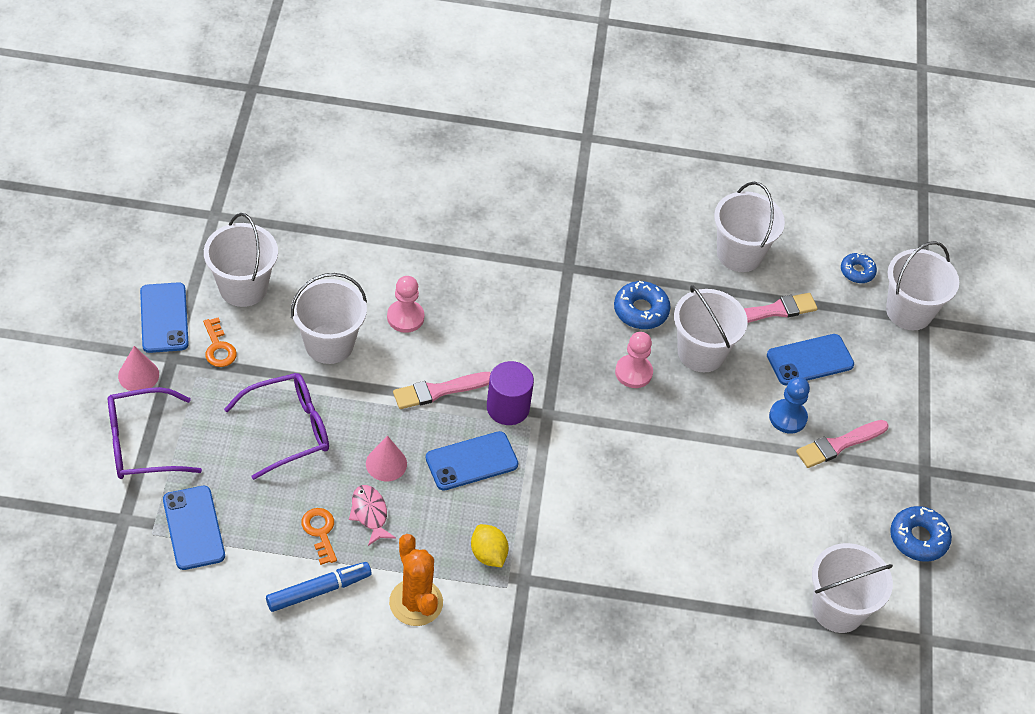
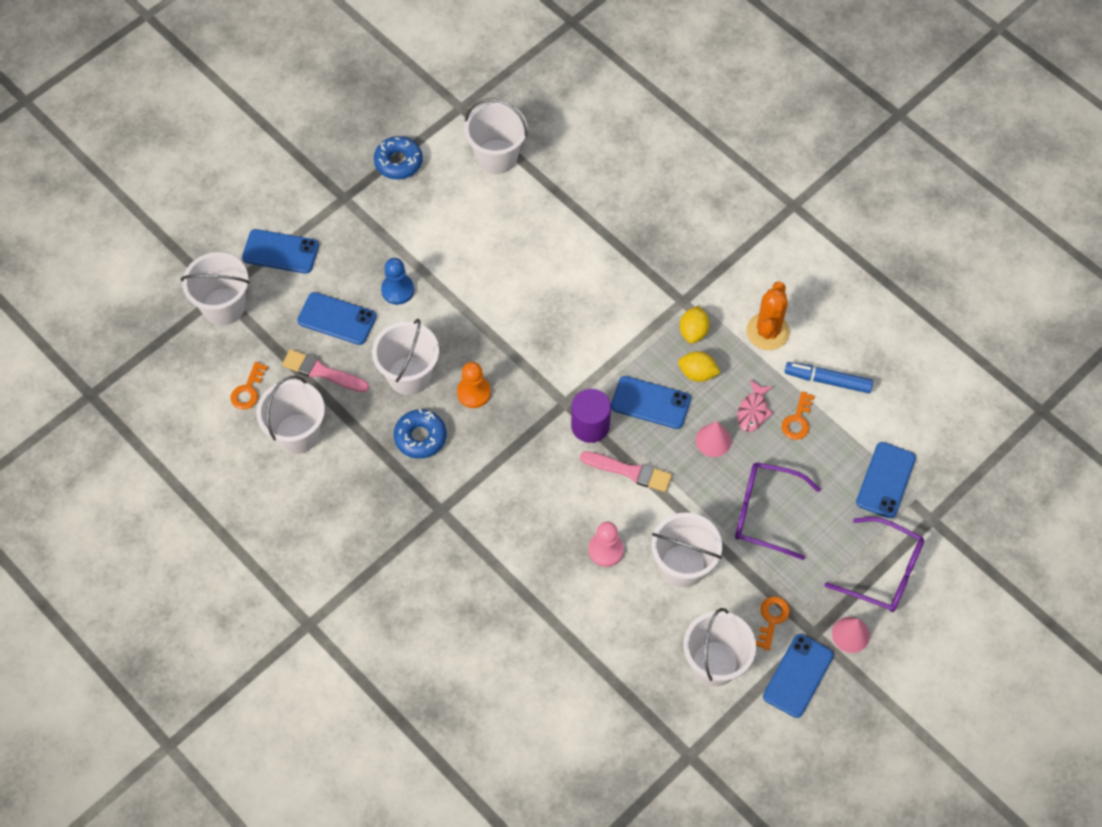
camera: 135 degrees left, 10 degrees up
pink pawn [615,332,653,388] -> orange pawn [457,362,491,408]
pink brush [796,420,889,468] -> none
blue donut [841,253,877,283] -> none
none -> orange key [231,362,268,410]
none -> blue phone [242,229,319,274]
none -> yellow lemon [678,351,721,382]

